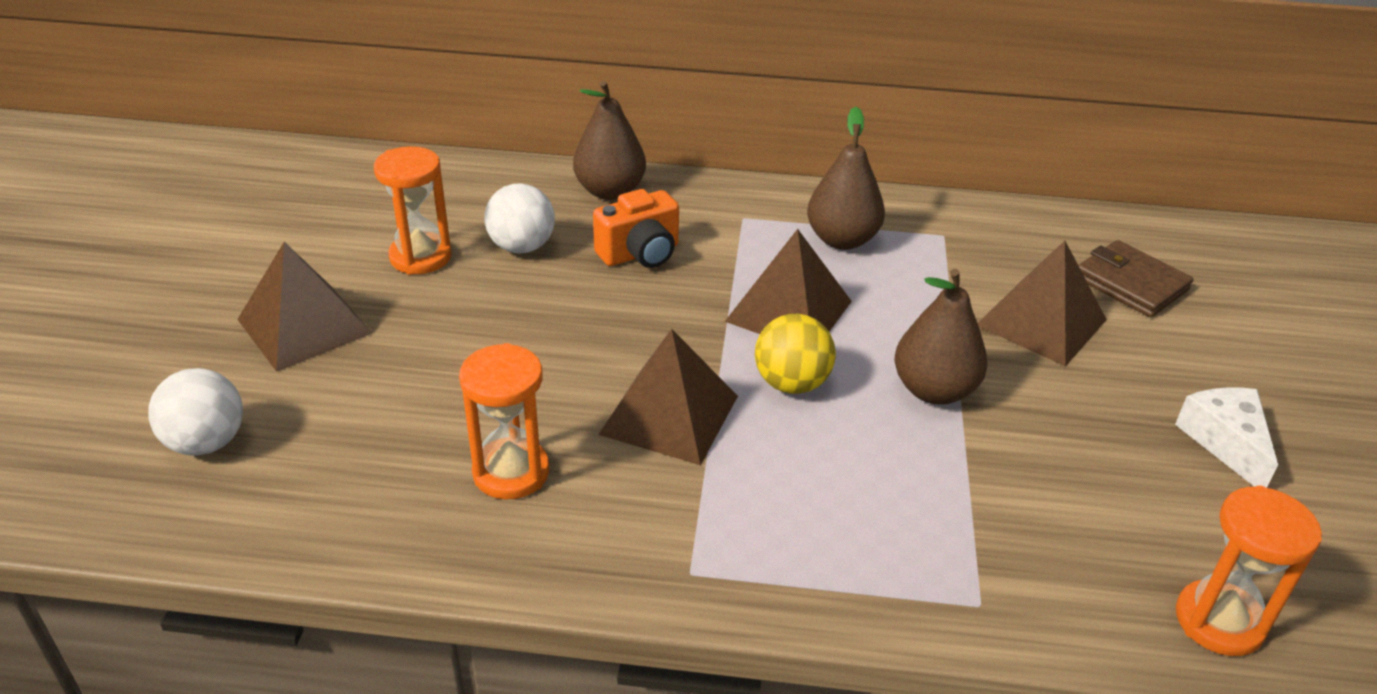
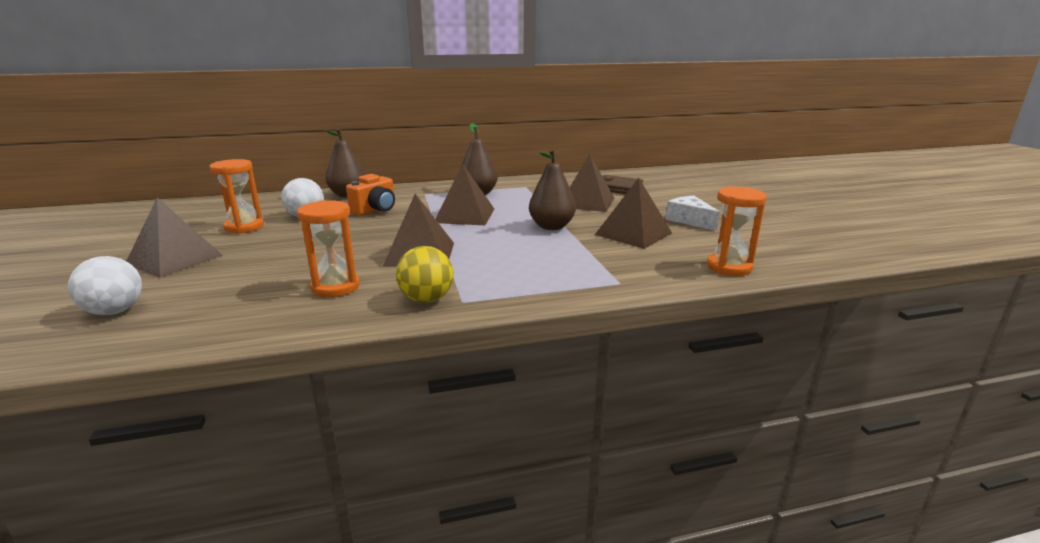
camera: 20 degrees left, 15 degrees down
yellow ball [755,314,836,394] -> yellow ball moved to [396,246,453,303]
none -> brown pyramid [595,178,672,249]

